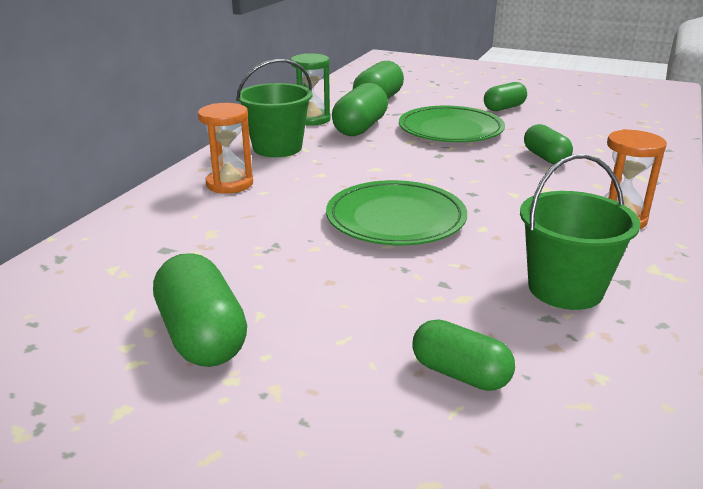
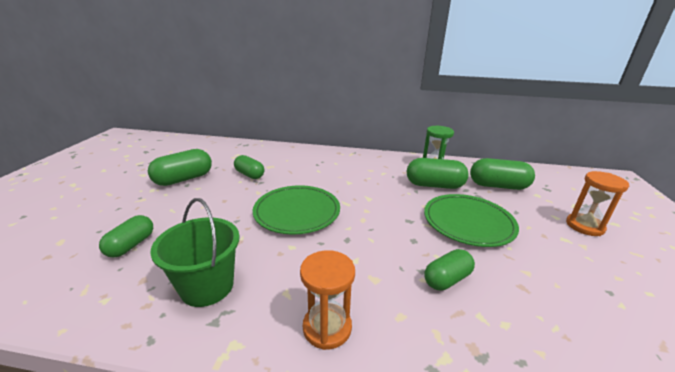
camera: 75 degrees right, 0 degrees up
orange hourglass [198,103,253,194] -> orange hourglass moved to [566,171,629,236]
green bucket [236,59,312,157] -> none
green capsule [484,82,527,111] -> green capsule moved to [234,155,264,179]

